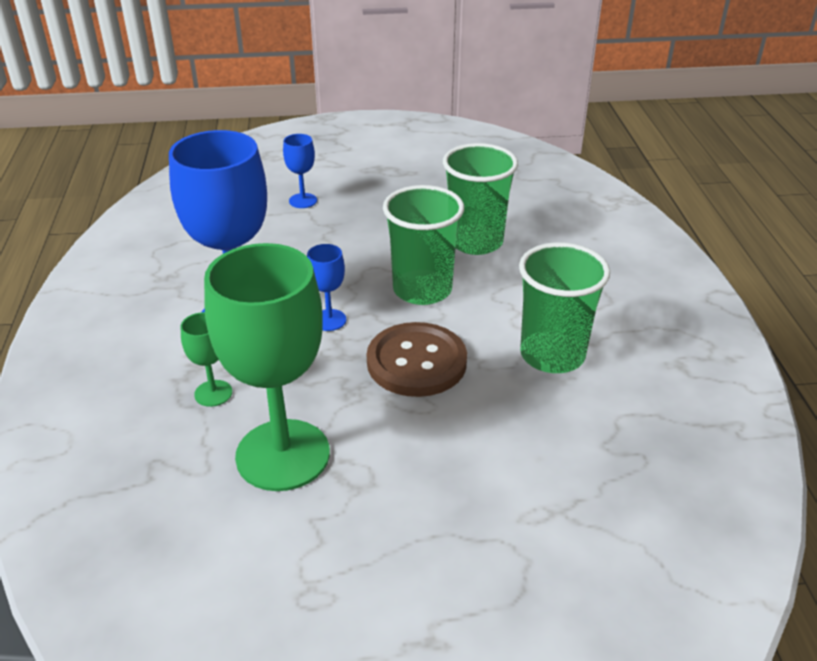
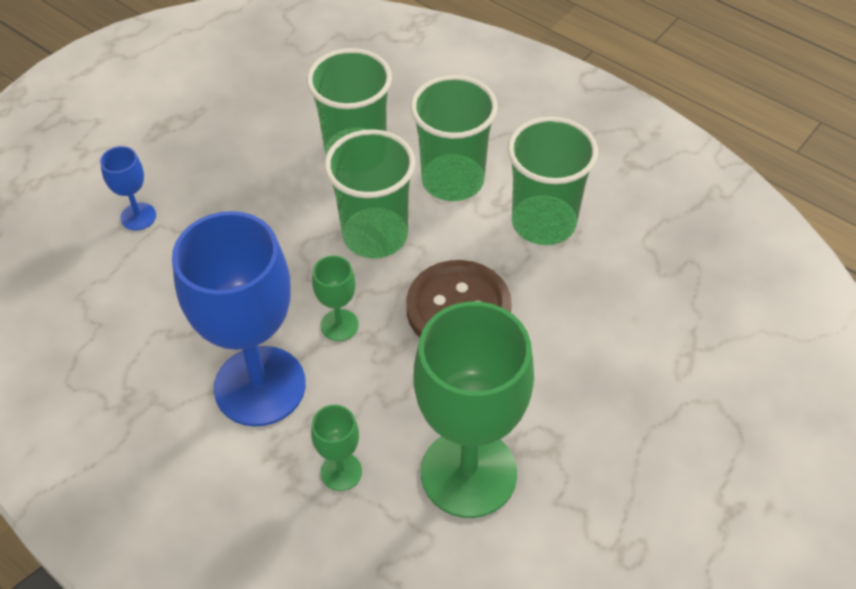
camera: 45 degrees left, 15 degrees up
blue goblet [307,244,346,331] -> green goblet [312,255,359,341]
none -> green cup [410,75,498,201]

